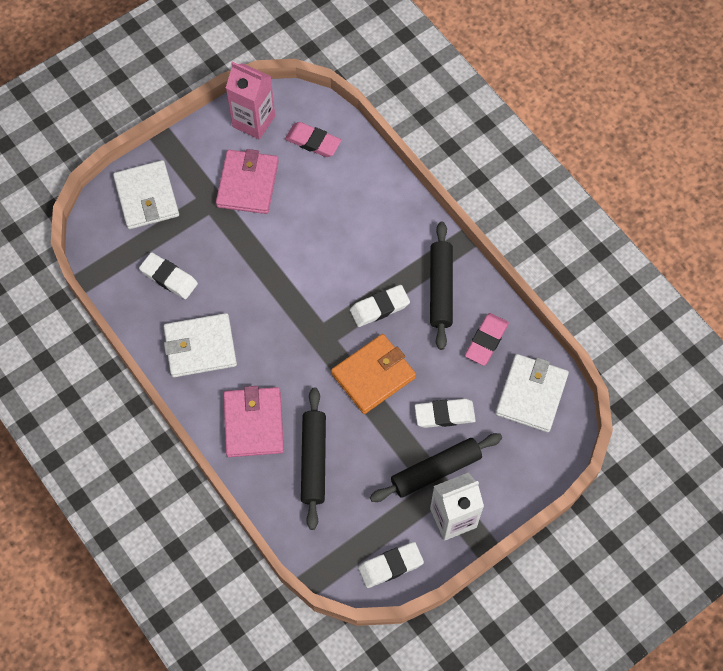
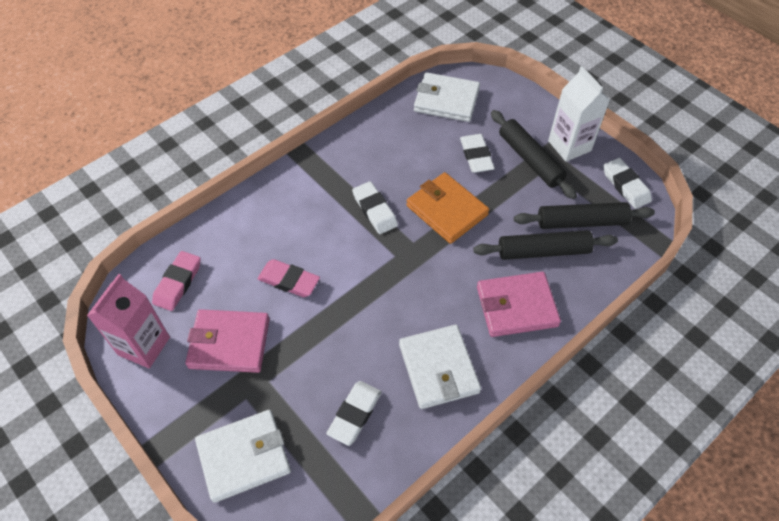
camera: 95 degrees left, 10 degrees down
black rolling pin [430,222,453,350] -> black rolling pin moved to [514,202,655,229]
pink eraser [465,313,509,366] -> pink eraser moved to [257,259,320,297]

